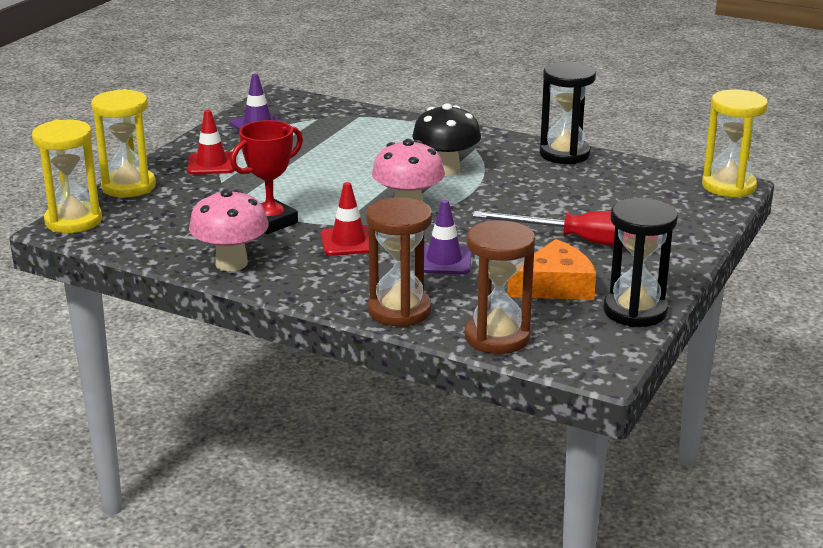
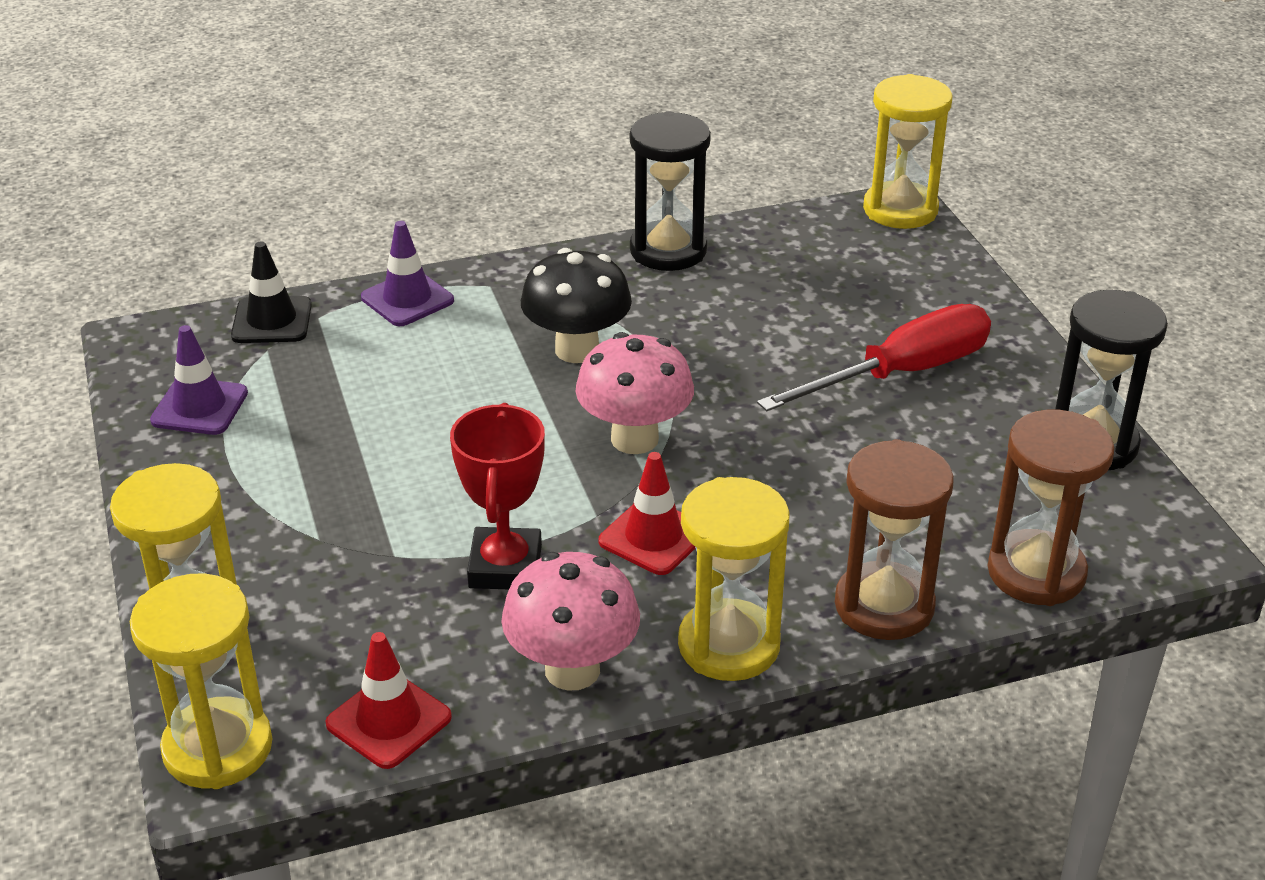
camera: 45 degrees left, 10 degrees up
red traffic cone [187,110,235,175] -> red traffic cone moved to [325,632,452,769]
purple traffic cone [424,200,472,274] -> purple traffic cone moved to [361,221,454,326]
orange cheese [507,239,596,300] -> none
none -> black traffic cone [231,241,312,343]
none -> yellow hourglass [678,477,790,681]

